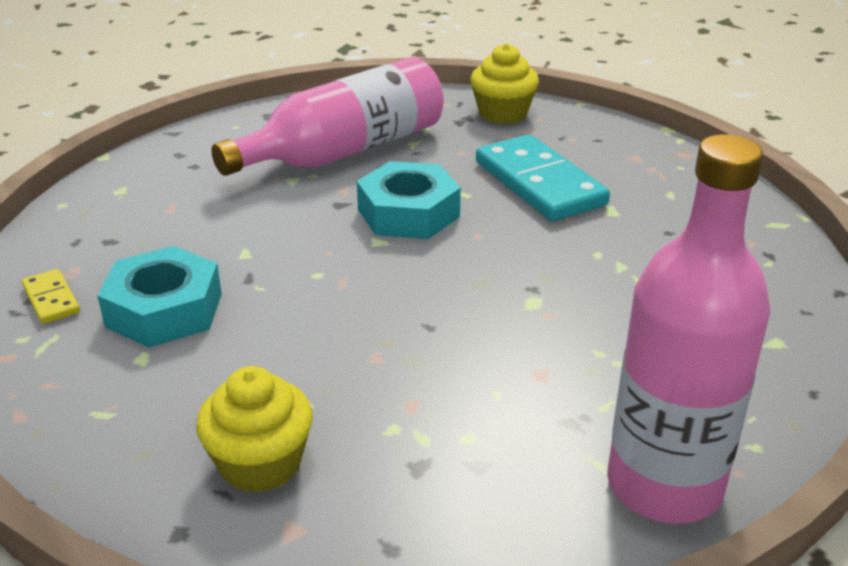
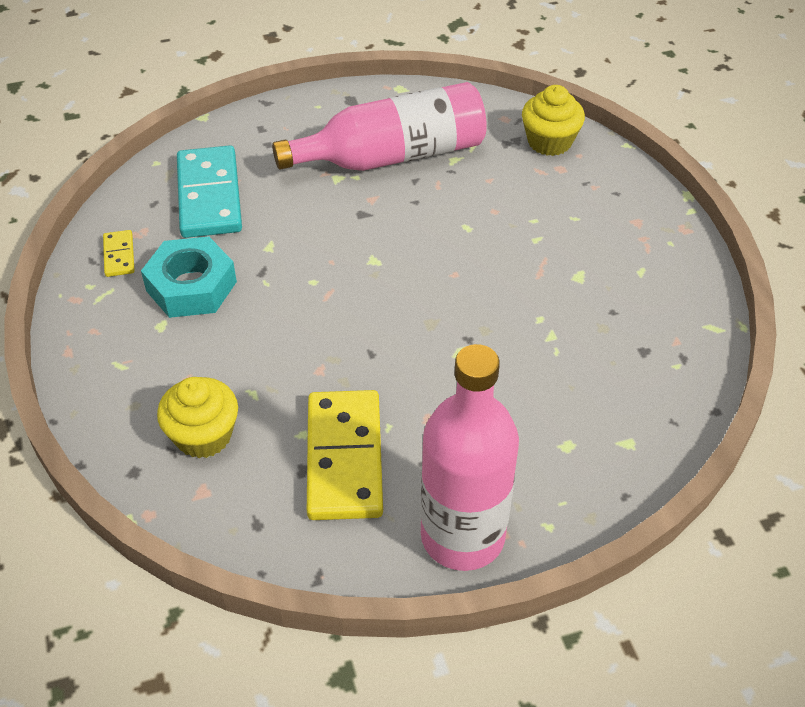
camera: 20 degrees right, 15 degrees up
turquoise nut [357,161,461,239] -> none
turquoise domino [476,134,610,221] -> turquoise domino moved to [177,145,242,238]
none -> yellow domino [307,390,383,520]

